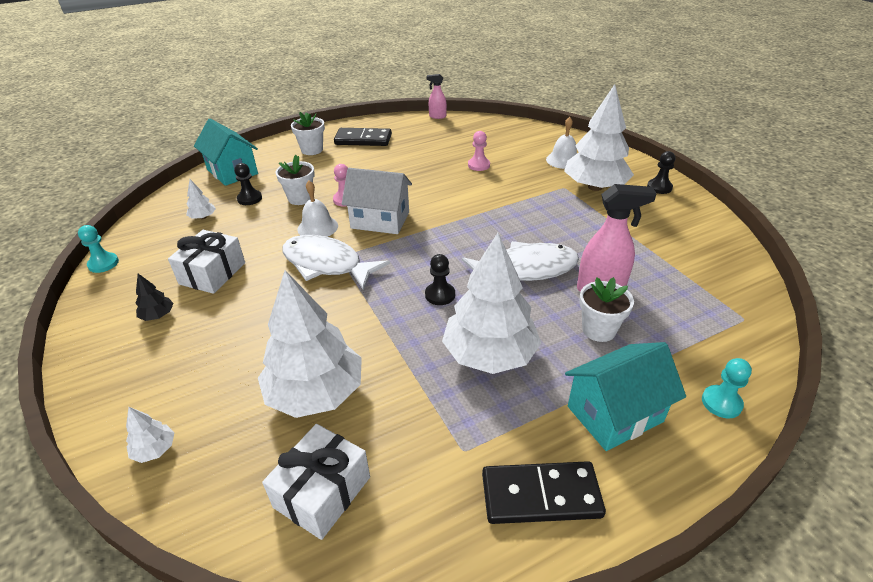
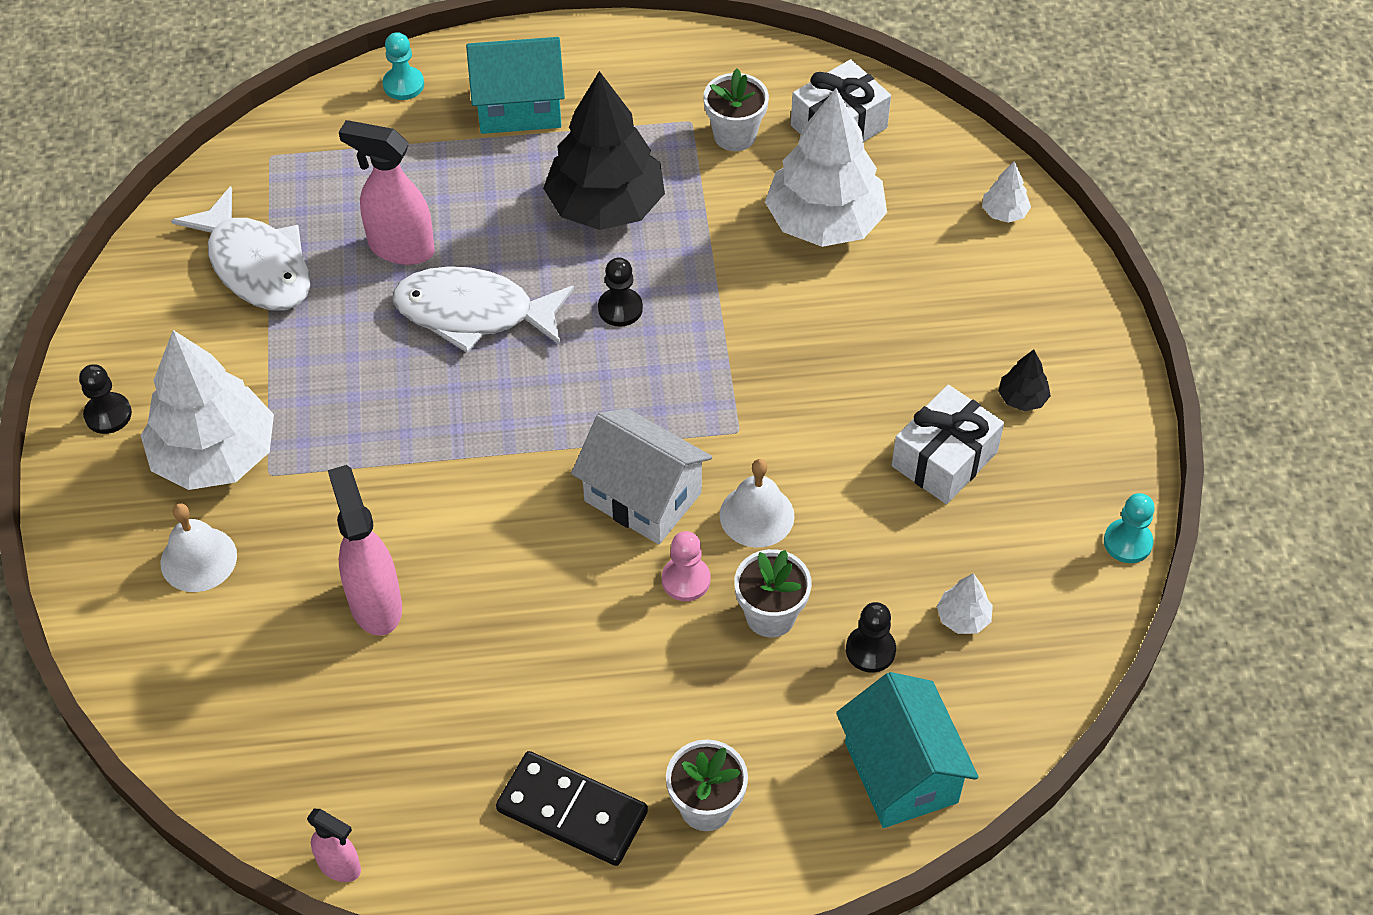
camera: 160 degrees left, 15 degrees up
white fish [282,235,390,291] -> white fish moved to [171,186,311,310]
white tree [442,233,541,374] -> black tree [543,71,665,230]
pink pawn [468,131,490,171] -> pink spray bottle [328,465,402,636]
black domino [482,461,606,524] -> none
white flower pot [579,277,634,342] -> white flower pot moved to [703,69,769,151]

